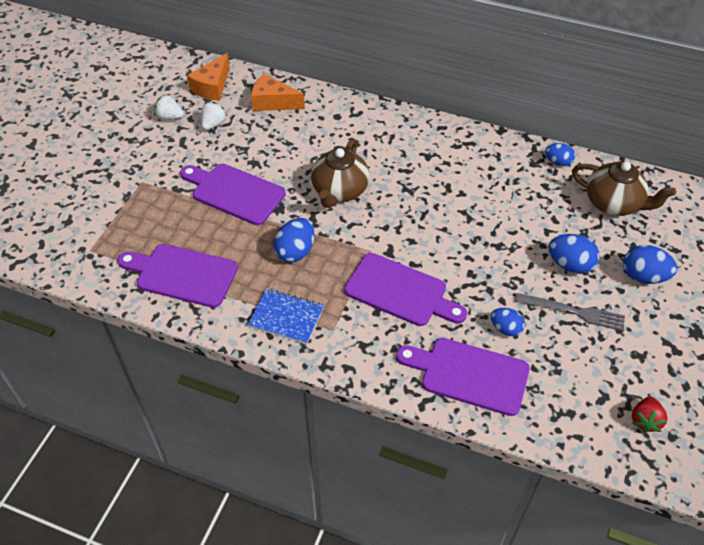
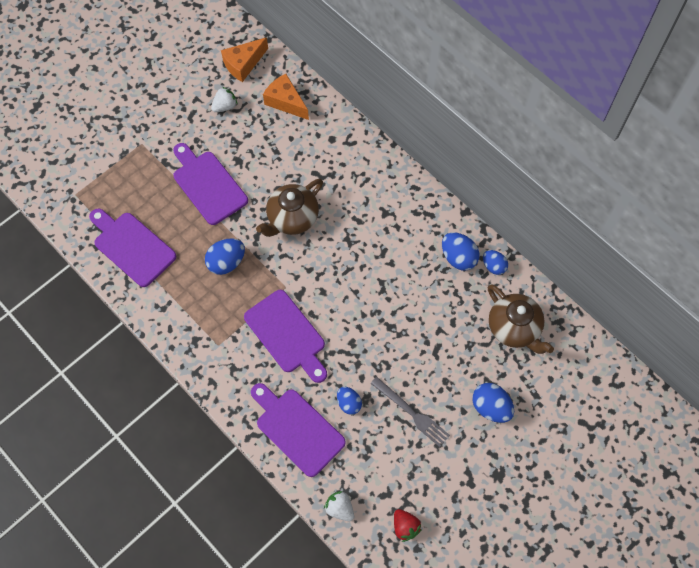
camera: 25 degrees right, 15 degrees up
white strawberry [154,95,184,120] -> white strawberry moved to [324,491,354,521]
blue notebook [248,289,324,344] -> none
blue egg [548,234,600,274] -> blue egg moved to [442,232,479,270]
red strawberry [632,396,668,433] -> red strawberry turned 75 degrees counterclockwise [394,509,422,542]

